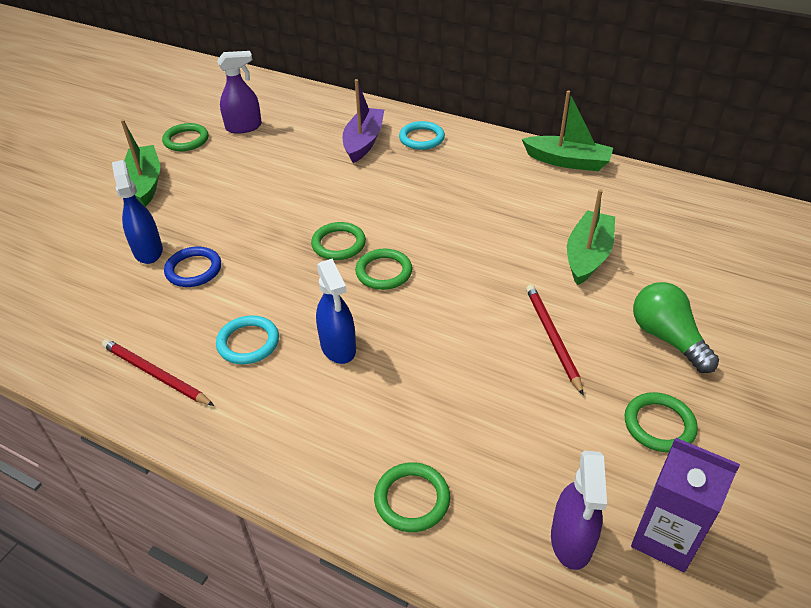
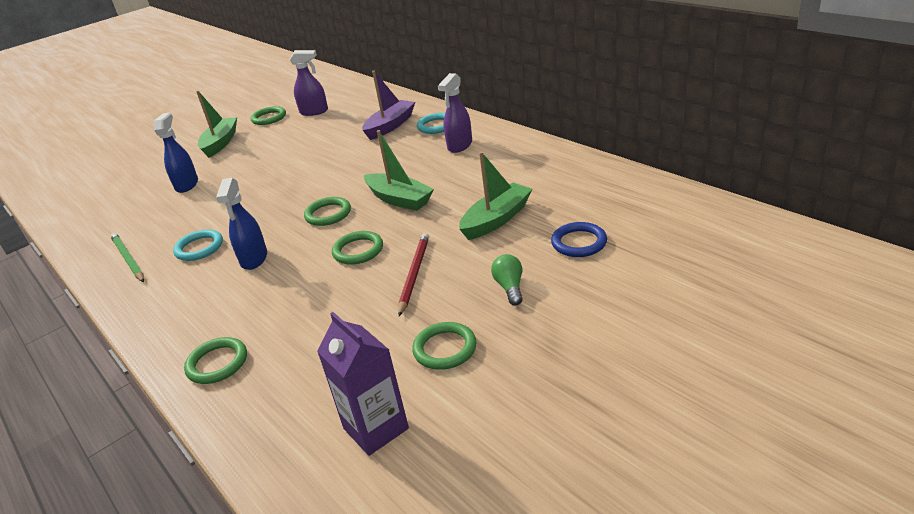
camera: 25 degrees right, 10 degrees down
red pencil [102,339,214,406] -> green pencil [110,233,144,282]
blue ring [164,247,221,287] -> blue ring moved to [551,222,607,257]
green ring [311,222,366,260] -> green ring moved to [332,231,383,265]
green boat [522,91,613,171] -> green boat moved to [364,130,434,211]
purple spray bottle [551,451,607,570] -> purple spray bottle moved to [438,73,472,153]
green light bulb [633,282,719,373] -> green light bulb [491,254,523,306], size x0.62

